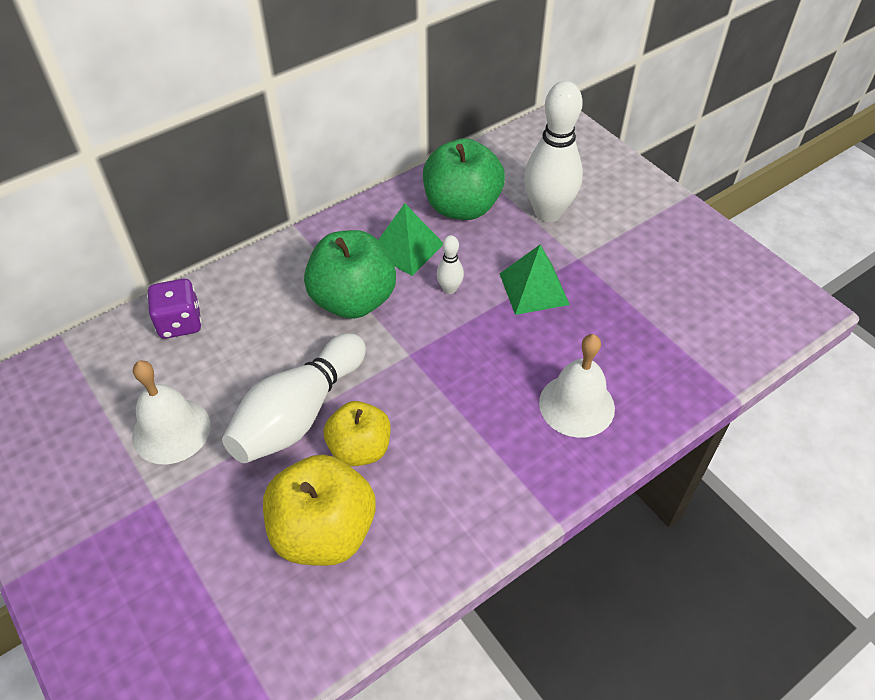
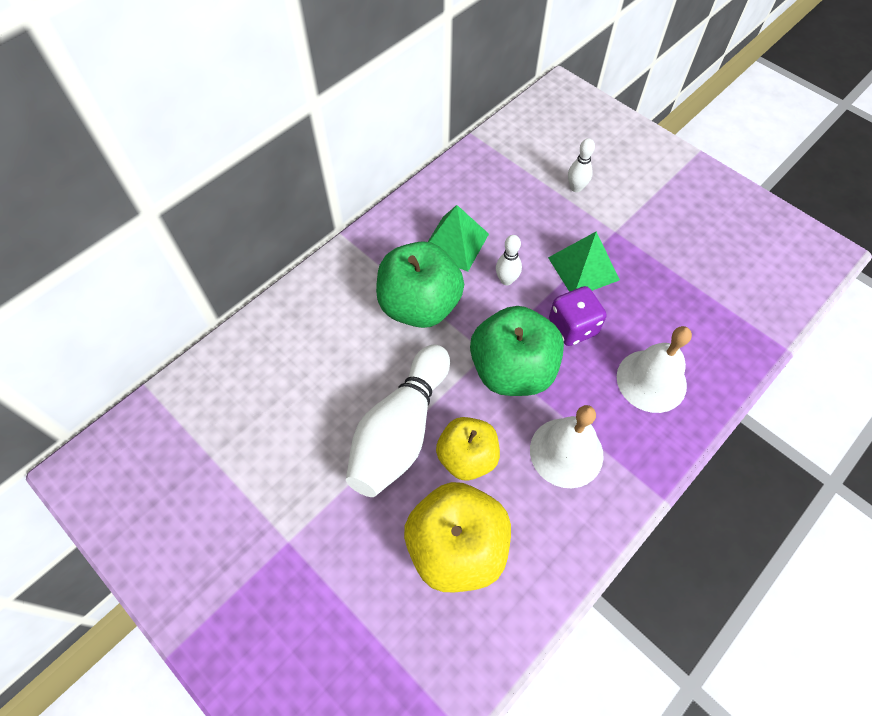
camera: 10 degrees left, 10 degrees up
white bell [132,360,211,464] -> white bell moved to [530,405,603,488]
purple dice [147,279,202,339] -> purple dice moved to [549,286,607,346]
green apple [423,138,505,220] -> green apple moved to [470,306,564,396]
white bowling pin [524,81,583,222] -> white bowling pin [568,138,595,192], size x0.45

